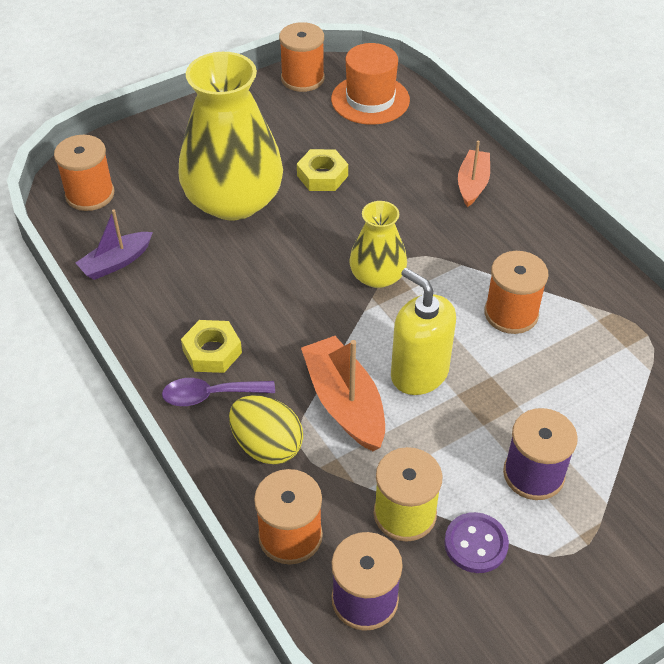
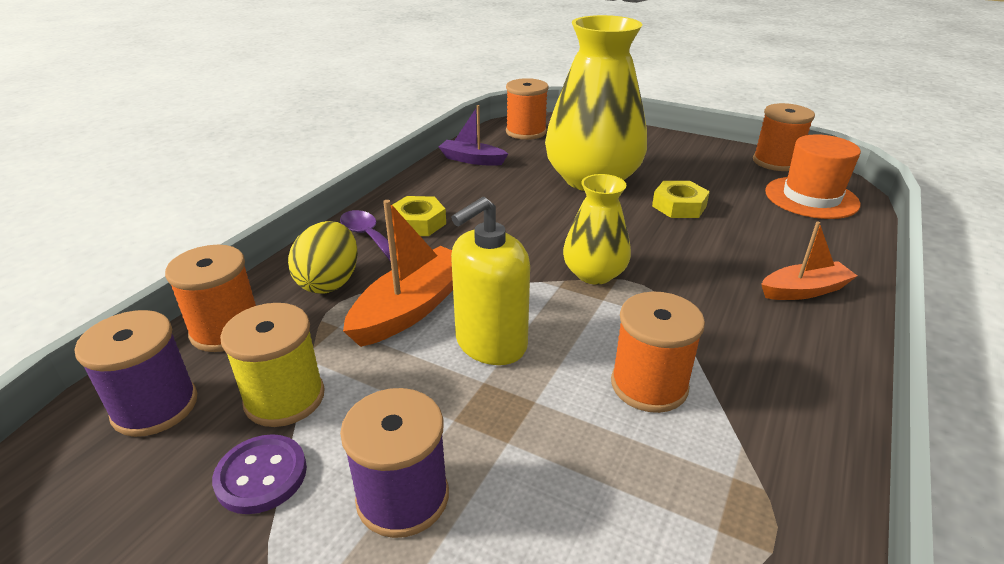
camera: 60 degrees right, 15 degrees down
yellow soap dispenser [391,268,456,395] -> yellow soap dispenser turned 150 degrees counterclockwise [451,197,530,365]

